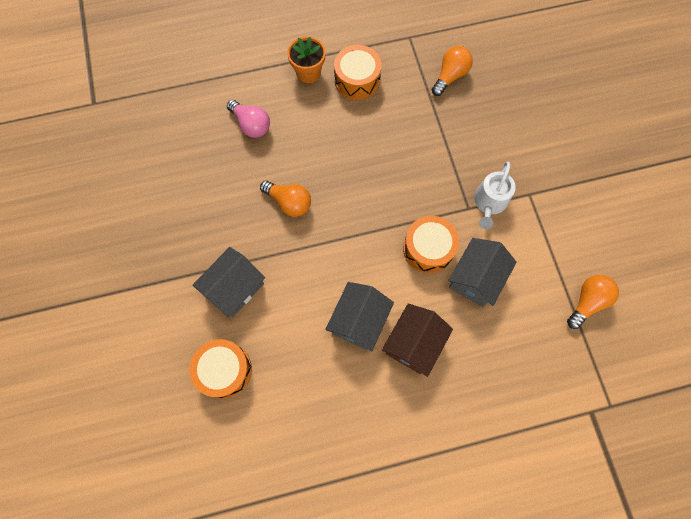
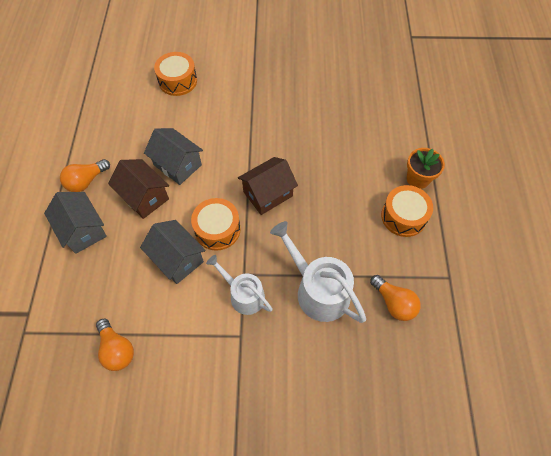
camera: 105 degrees right, 10 degrees down
grey house [193,247,265,317] -> grey house moved to [44,192,107,254]
pink light bulb [227,100,270,138] -> none
orange light bulb [260,181,311,217] -> orange light bulb moved to [60,159,110,192]
none -> brown house [238,157,298,215]
none -> white watering can [270,221,366,323]

